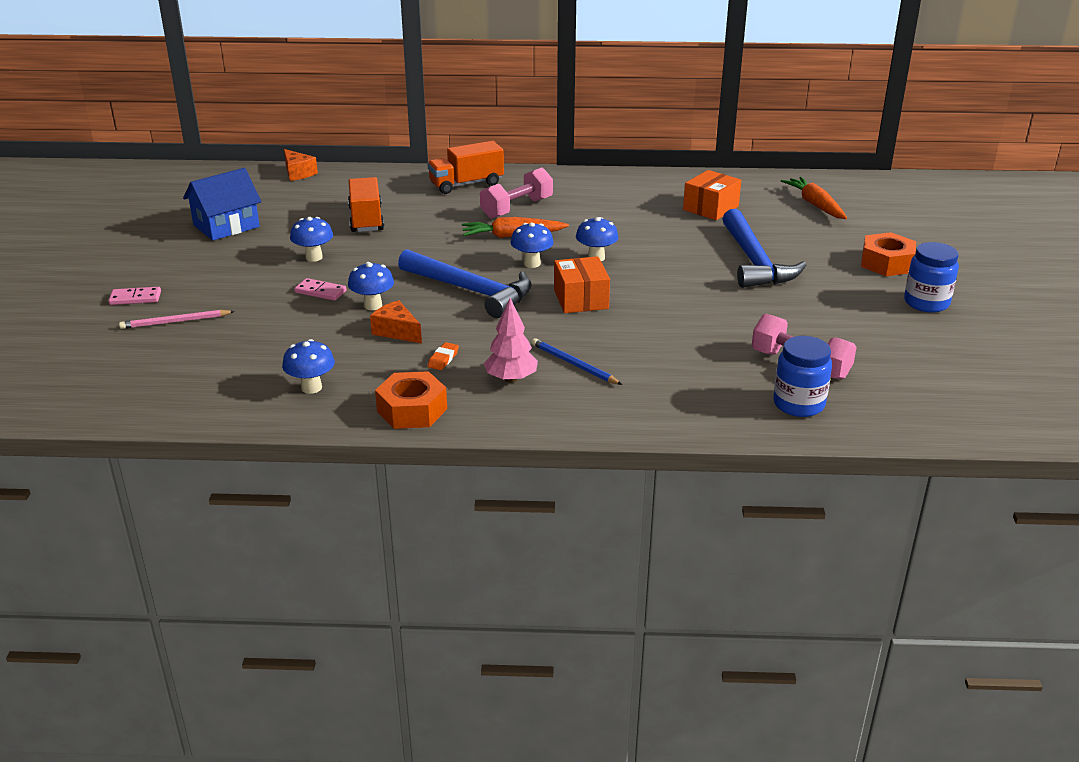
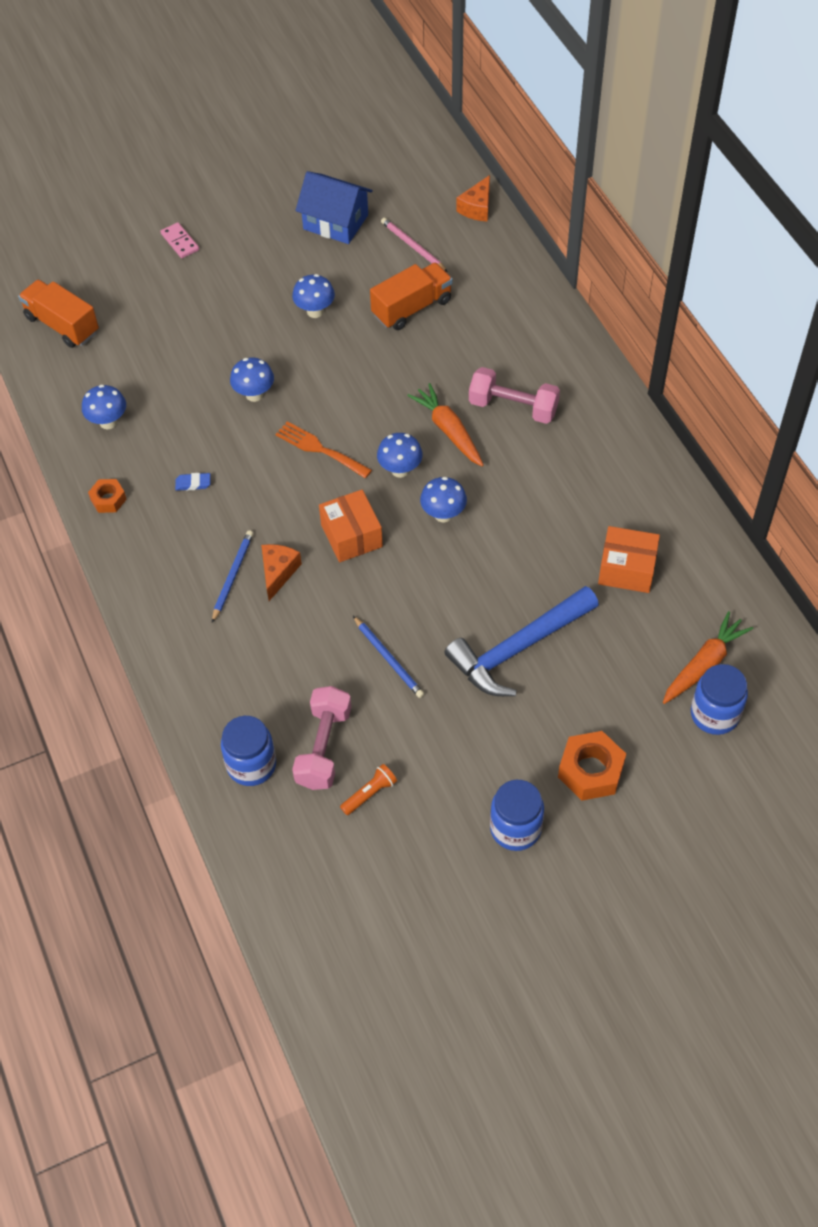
camera: 65 degrees right, 25 degrees up
pink pencil [119,310,235,329] -> pink pencil moved to [381,218,448,272]
pink domino [295,278,347,301] -> none
orange cheese [370,300,422,343] -> orange cheese moved to [261,544,302,601]
orange nut [375,371,447,429] -> orange nut [88,479,127,513], size x0.60
blue hammer [398,249,532,318] -> orange fork [275,421,372,478]
orange truck [427,141,504,194] -> orange truck moved to [18,280,99,348]
orange eraser [428,342,459,370] -> blue eraser [175,473,211,491]
pink tree [483,298,538,383] -> none
orange box [554,256,610,313] -> orange box turned 75 degrees counterclockwise [319,490,383,562]
none -> orange flashlight [340,764,397,815]
none -> blue pencil [353,616,424,698]
none -> blue jar [691,664,748,735]

